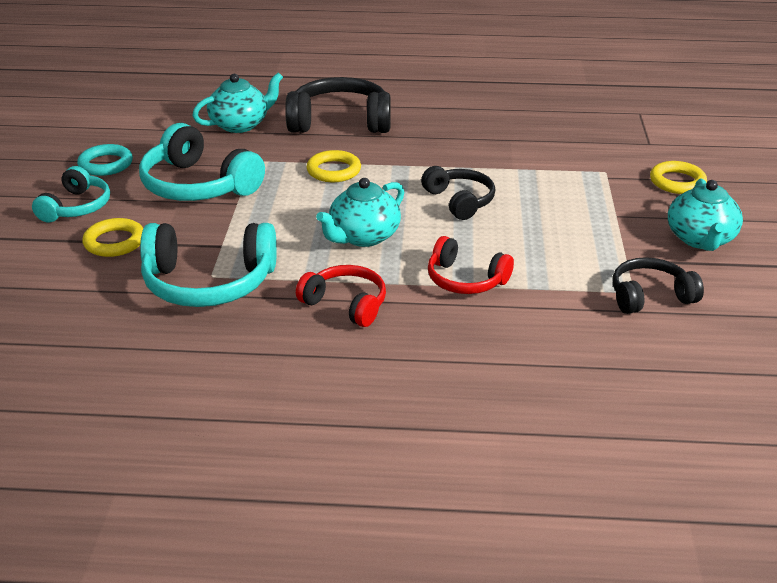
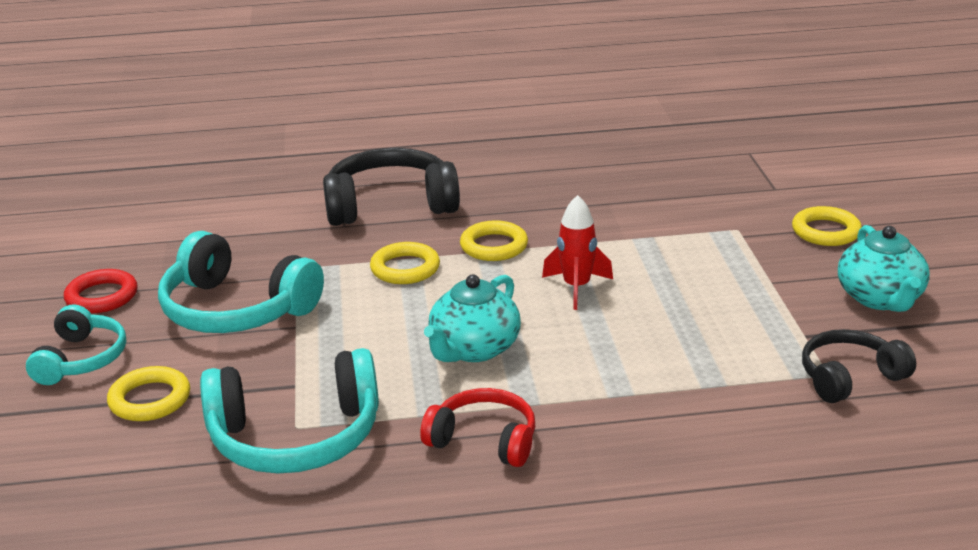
camera: 10 degrees left, 5 degrees down
turquoise ring [77,144,133,176] -> red ring [64,269,138,313]
turquoise teapot [192,73,283,133] -> none
black headphones [421,166,495,220] -> red rocket [542,195,613,310]
red headphones [428,236,514,294] -> none
none -> yellow ring [460,220,528,261]

